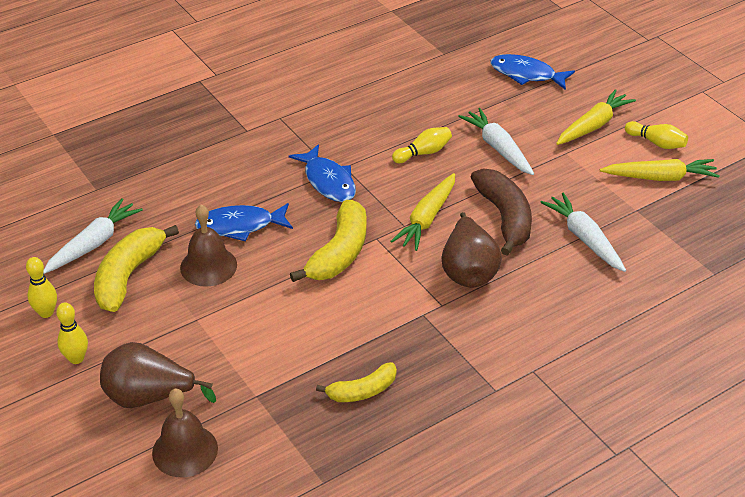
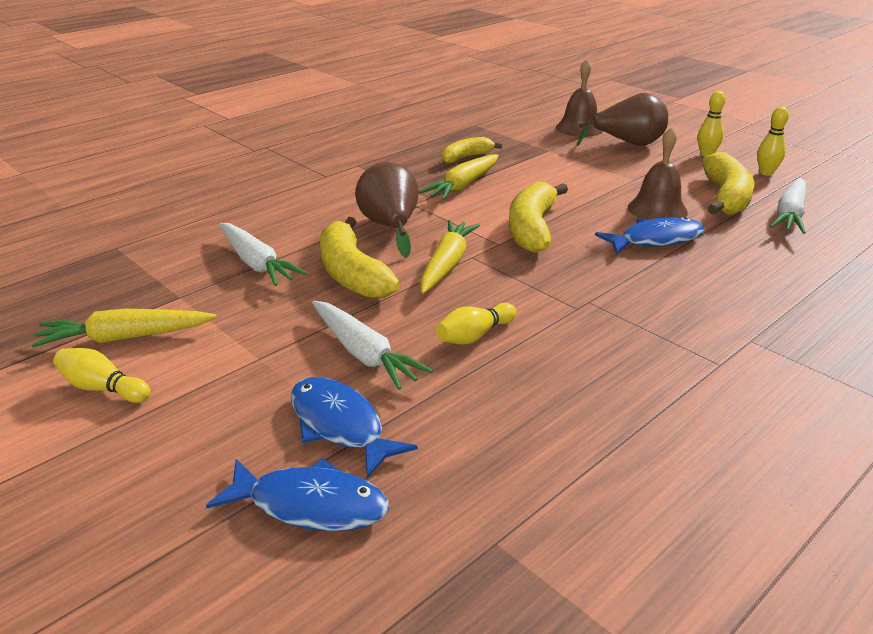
camera: 170 degrees right, 10 degrees down
blue fish [289,144,356,202] -> blue fish moved to [291,377,418,478]
brown banana [471,168,532,256] -> yellow banana [320,217,400,299]
yellow carrot [556,89,636,145] -> yellow carrot moved to [419,154,499,200]

